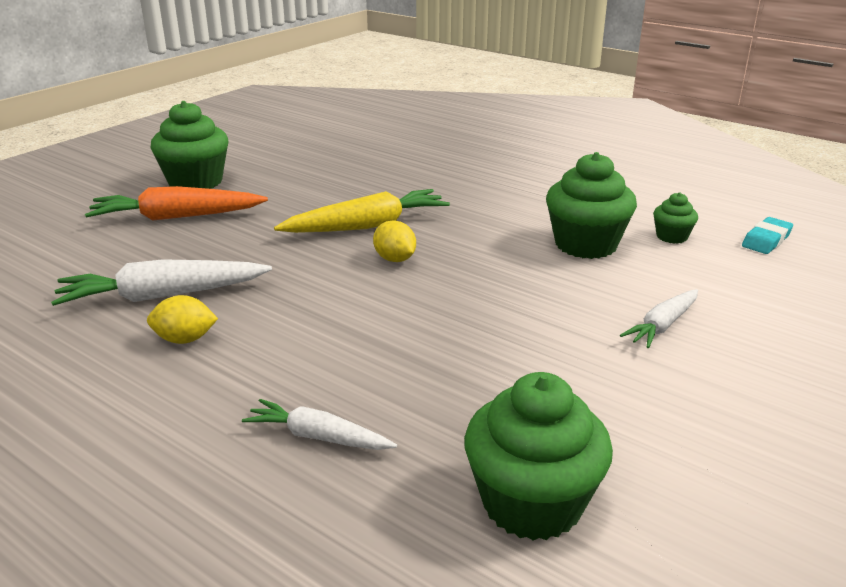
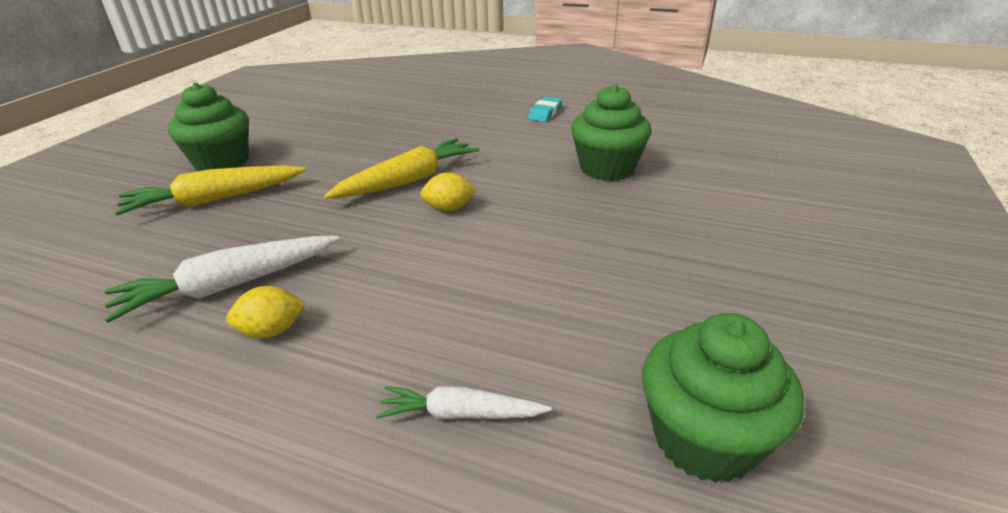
camera: 15 degrees left, 5 degrees up
orange carrot [85,186,268,221] -> yellow carrot [114,165,306,216]
yellow lemon [373,220,416,262] -> yellow lemon turned 45 degrees counterclockwise [420,172,477,211]
white carrot [620,289,698,348] -> none
green cupcake [653,192,698,244] -> none
turquoise eraser [742,217,793,254] -> turquoise eraser moved to [528,97,562,122]

